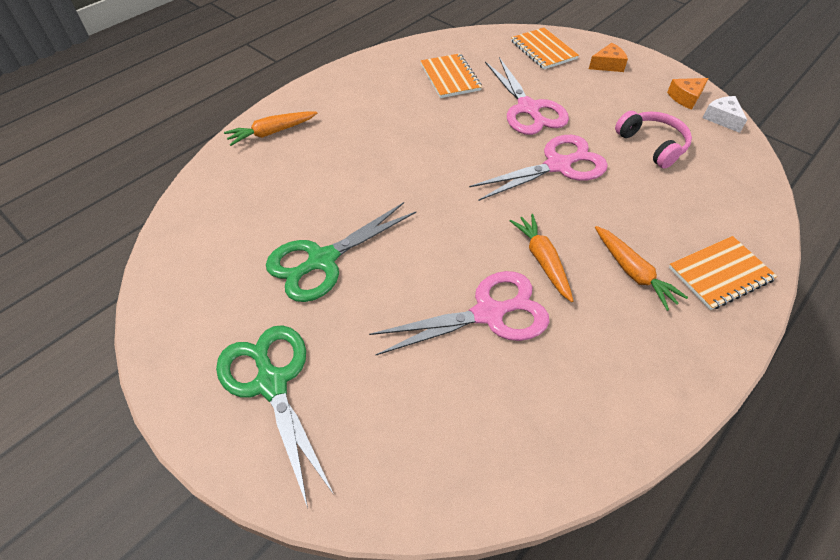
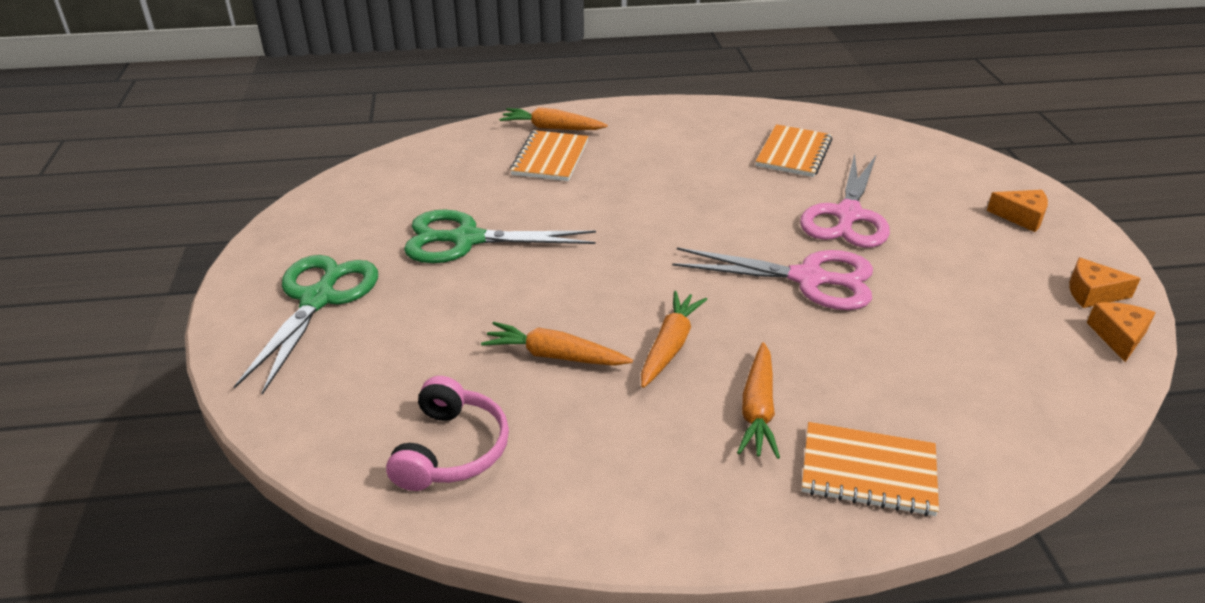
camera: 40 degrees right, 15 degrees down
pink scissors [369,271,549,355] -> orange carrot [481,322,633,366]
orange notebook [511,27,579,69] -> orange notebook moved to [510,130,589,181]
pink headphones [615,111,692,169] -> pink headphones moved to [386,376,509,491]
white cheese [703,96,747,133] -> orange cheese [1087,302,1156,362]

